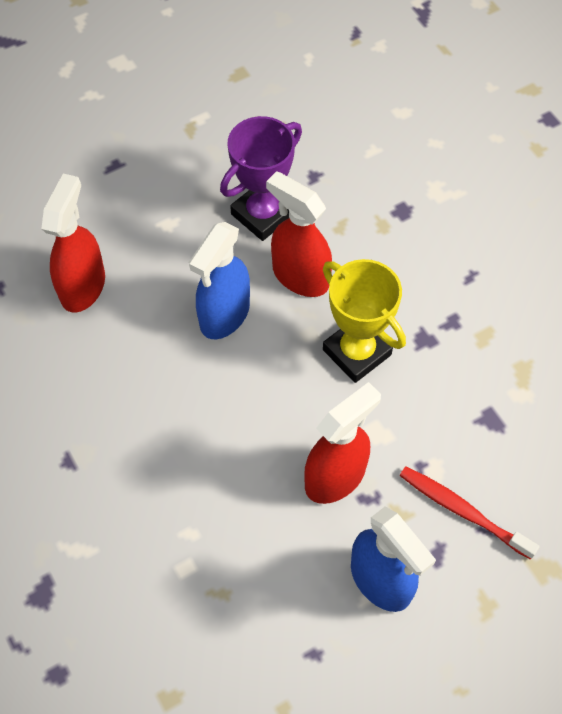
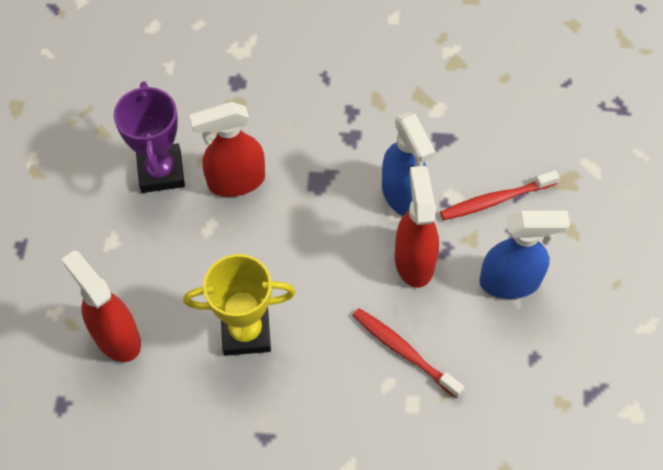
camera: 55 degrees left, 0 degrees up
blue spray bottle [189,222,250,339] -> blue spray bottle moved to [382,112,435,216]
yellow trophy [323,259,406,383] -> yellow trophy moved to [183,254,296,356]
none -> red toothbrush [353,308,464,398]

